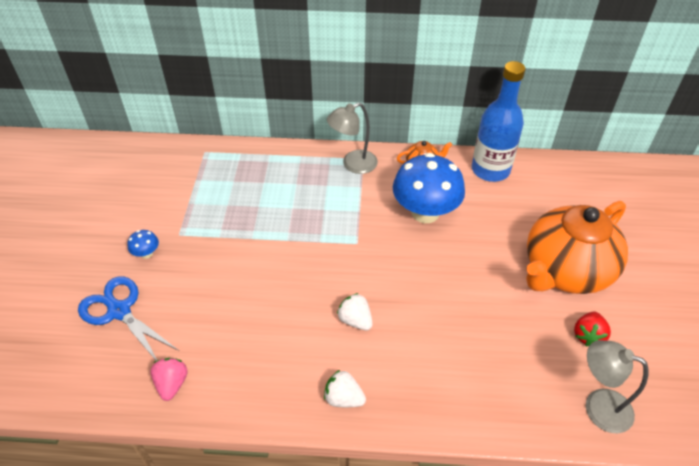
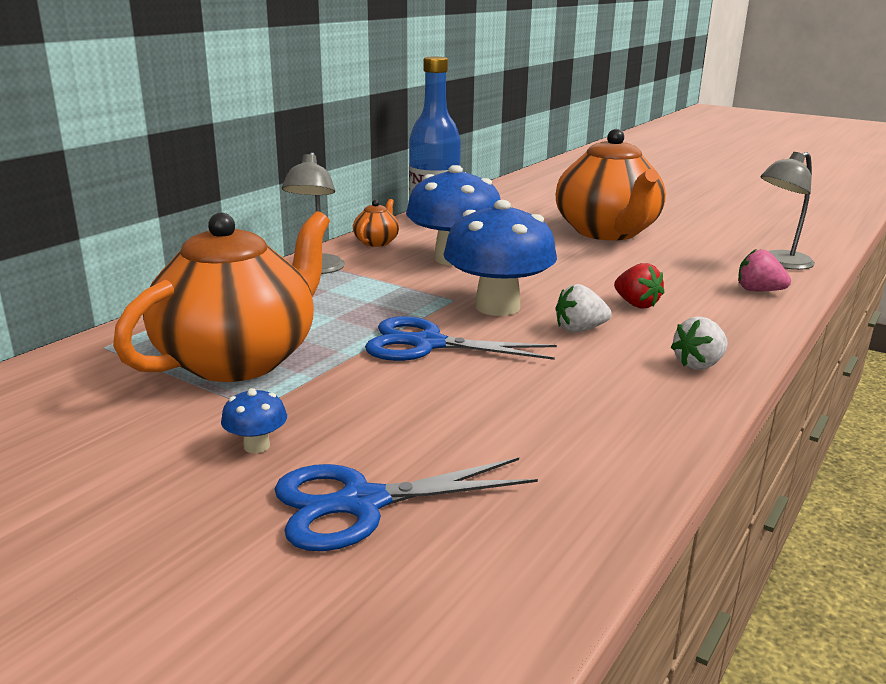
camera: 60 degrees left, 25 degrees down
pink strawberry [150,358,188,401] -> pink strawberry moved to [738,249,791,291]
red strawberry [574,312,611,347] -> red strawberry moved to [614,263,664,309]
none -> orange teapot [113,211,330,382]
none -> blue scissors [365,316,557,361]
none -> blue mushroom [443,200,557,316]

